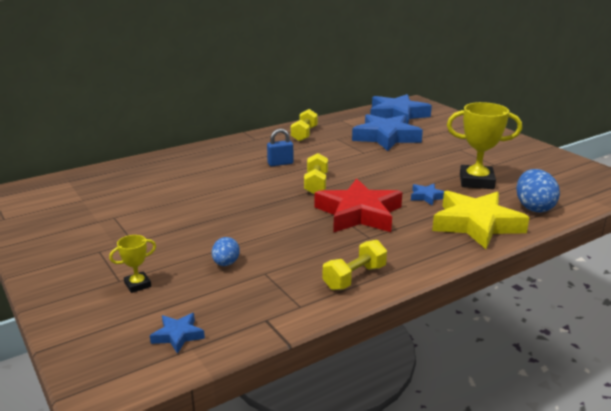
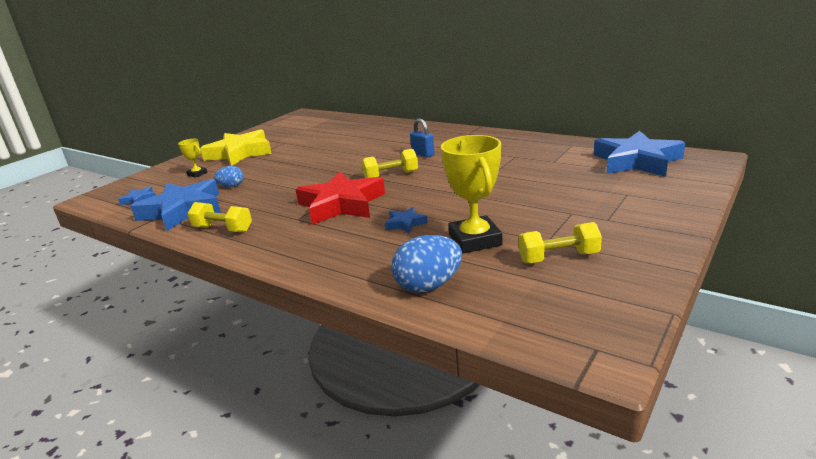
camera: 70 degrees right, 0 degrees up
yellow dumbbell [291,109,318,142] -> yellow dumbbell moved to [519,222,602,263]
blue star [352,114,423,151] -> blue star moved to [130,179,221,231]
yellow star [432,190,530,249] -> yellow star moved to [200,129,272,166]

